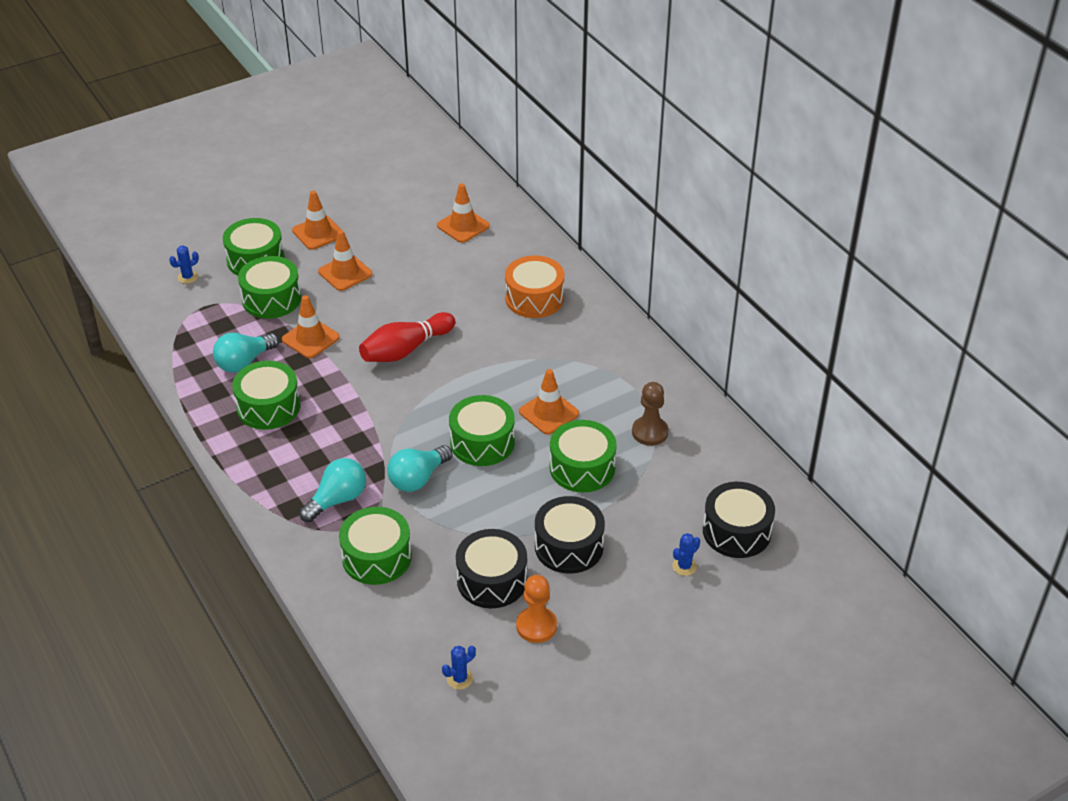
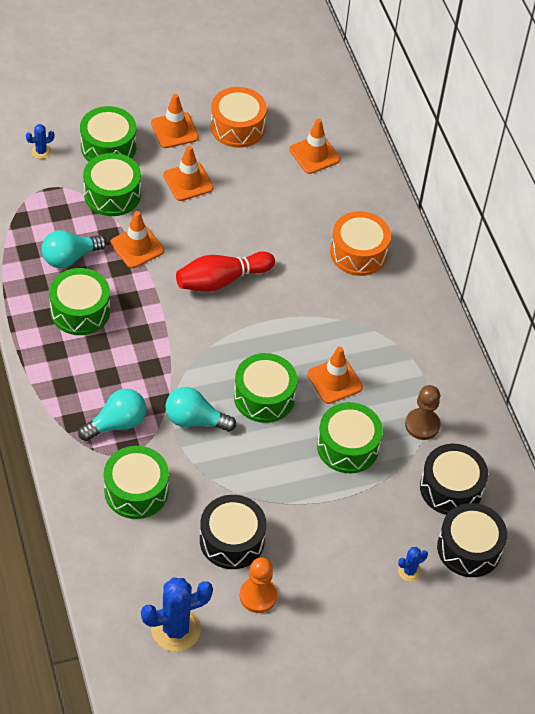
camera: 10 degrees right, 10 degrees up
turquoise light bulb [387,445,452,492] -> turquoise light bulb turned 45 degrees clockwise [165,387,236,432]
blue cactus [442,646,476,690] -> blue cactus [141,577,213,652], size x2.08
black drum [535,496,605,574] -> black drum moved to [420,444,488,515]
none -> orange drum [211,87,267,148]

